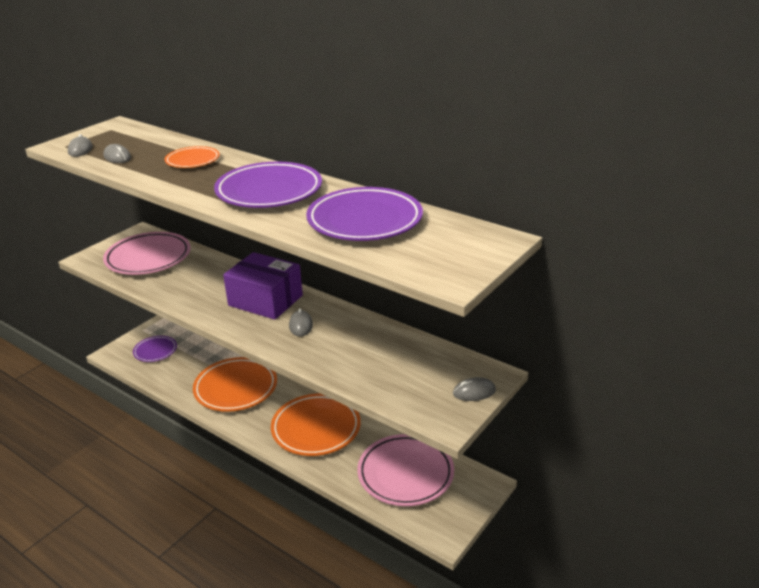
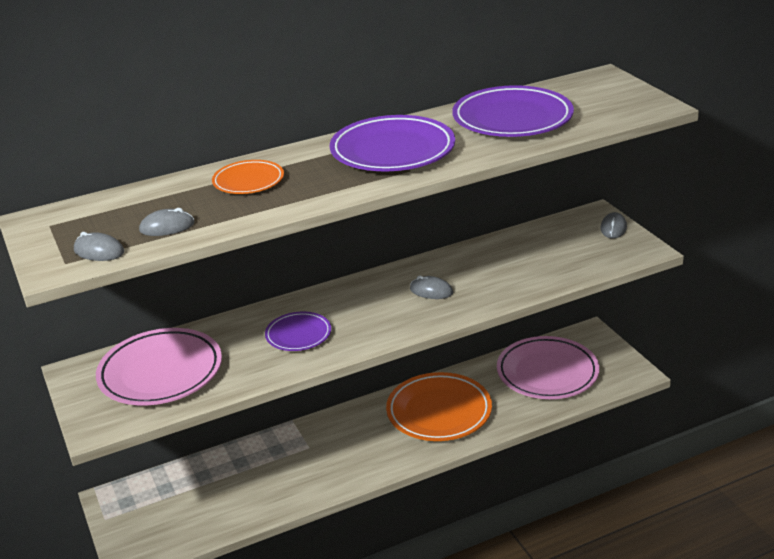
camera: 60 degrees left, 0 degrees up
purple plate [133,336,177,362] -> purple plate moved to [265,311,331,351]
orange plate [193,357,277,412] -> none
purple box [223,252,303,320] -> none

